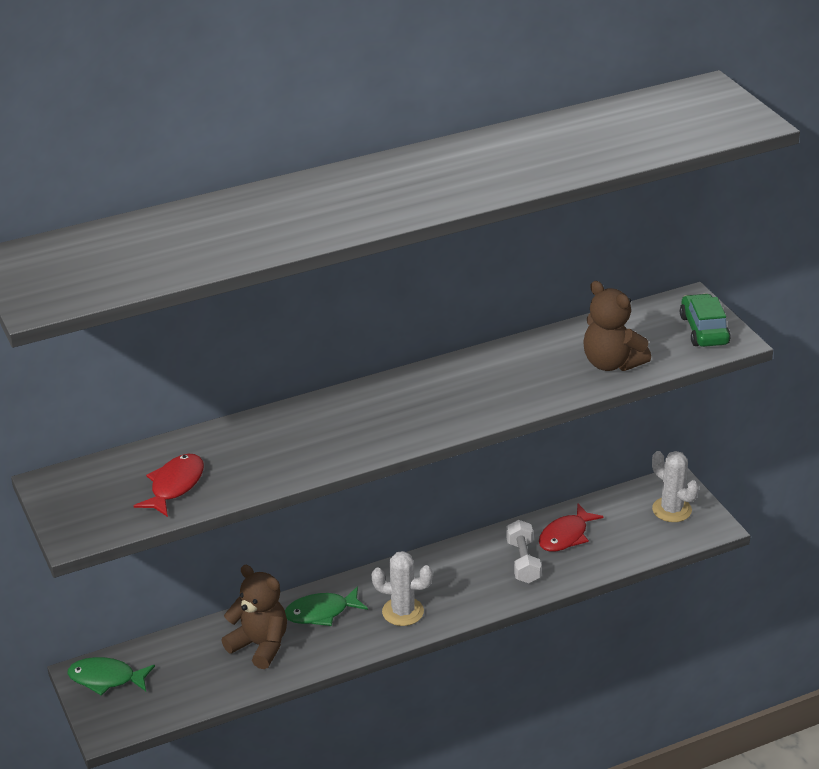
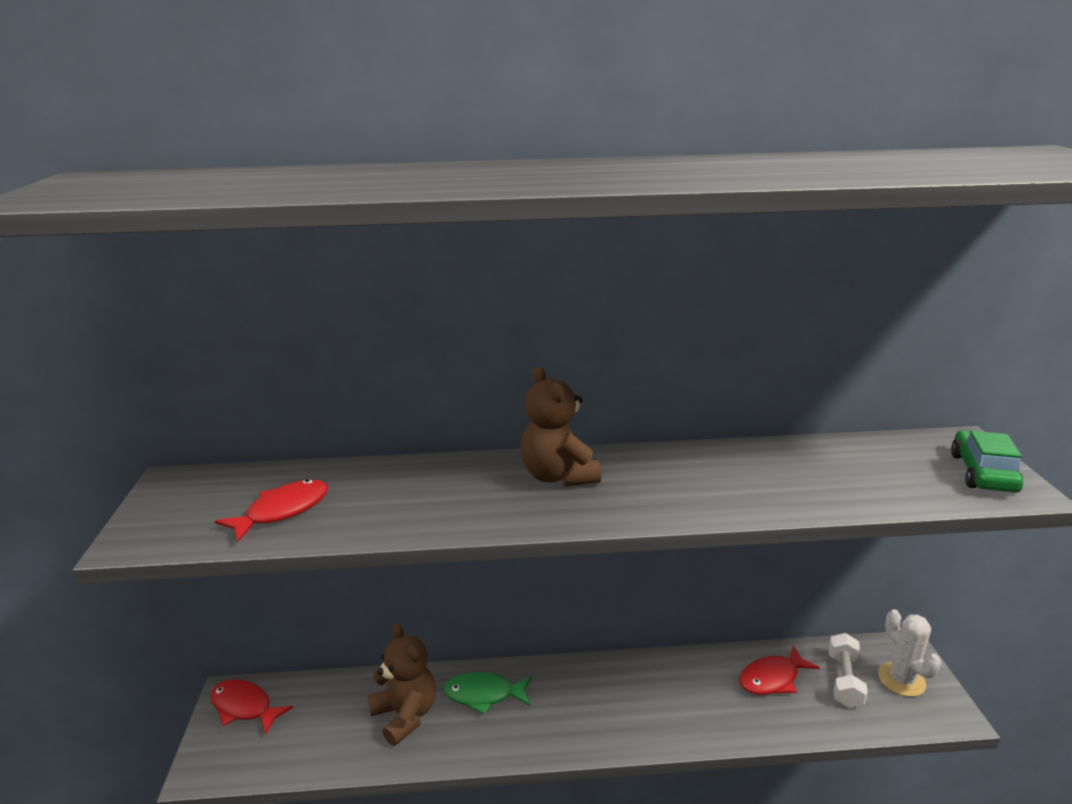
camera: 20 degrees right, 10 degrees down
green fish [68,657,155,696] -> red fish [210,679,293,735]
white cactus [372,551,433,626] -> none
white dumbbell [506,520,541,583] -> white dumbbell moved to [828,633,868,708]
brown teddy bear [583,281,651,371] -> brown teddy bear moved to [521,367,601,487]

